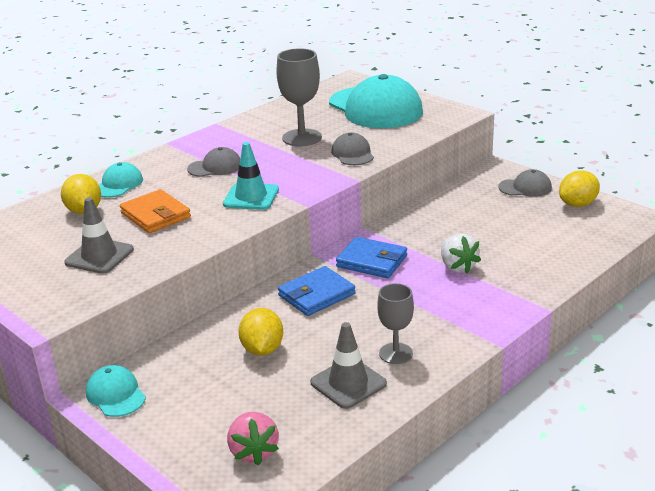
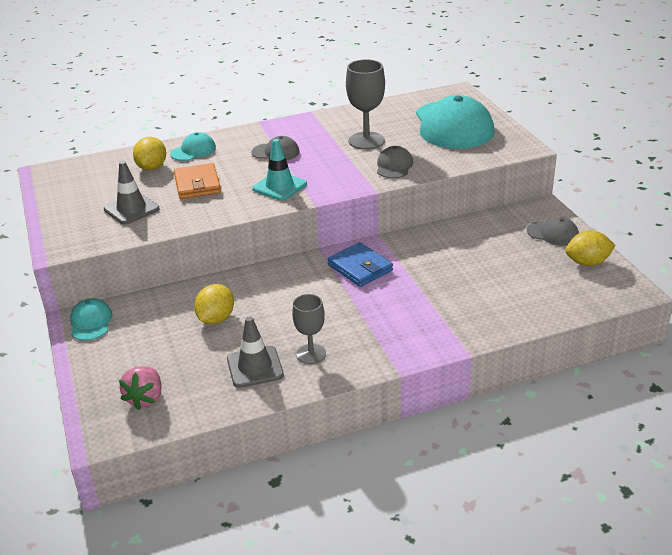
camera: 25 degrees right, 5 degrees up
blue wallet [278,266,356,316] -> none
white strawberry [441,233,481,273] -> none

